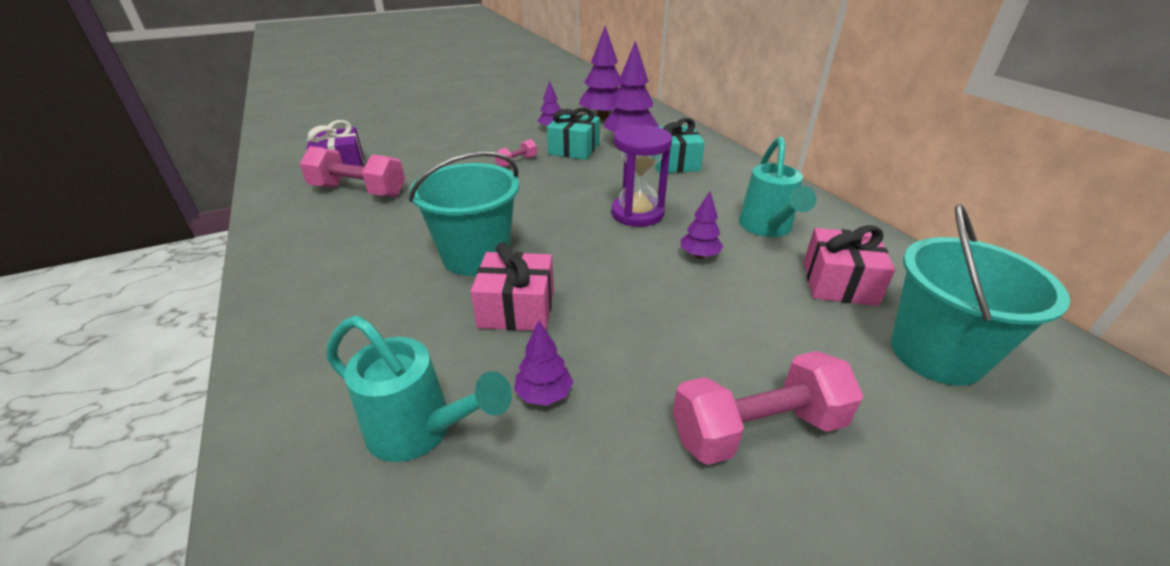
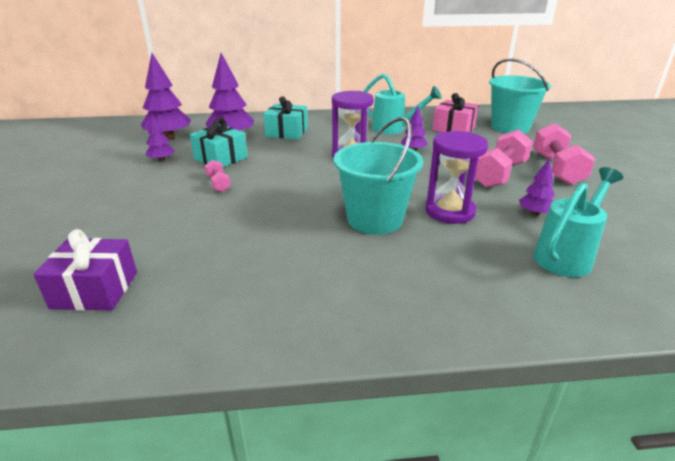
camera: 70 degrees left, 5 degrees down
pink dumbbell [300,146,405,197] -> pink dumbbell moved to [475,130,533,188]
pink gift [471,242,554,331] -> purple hourglass [425,131,488,224]

